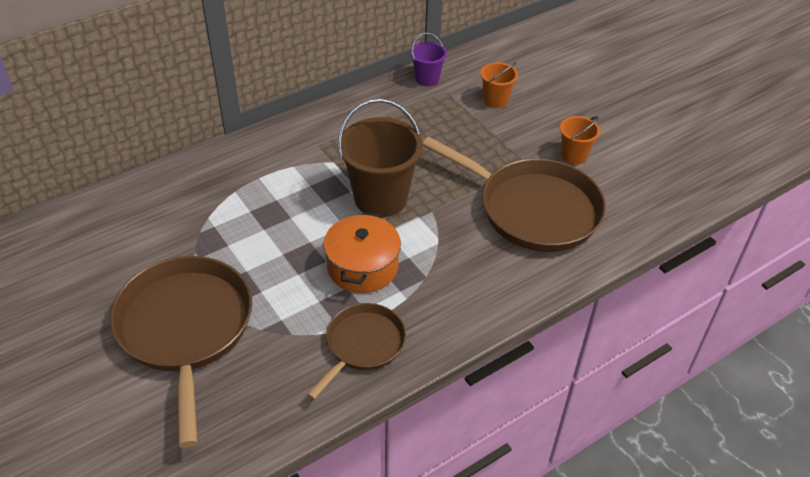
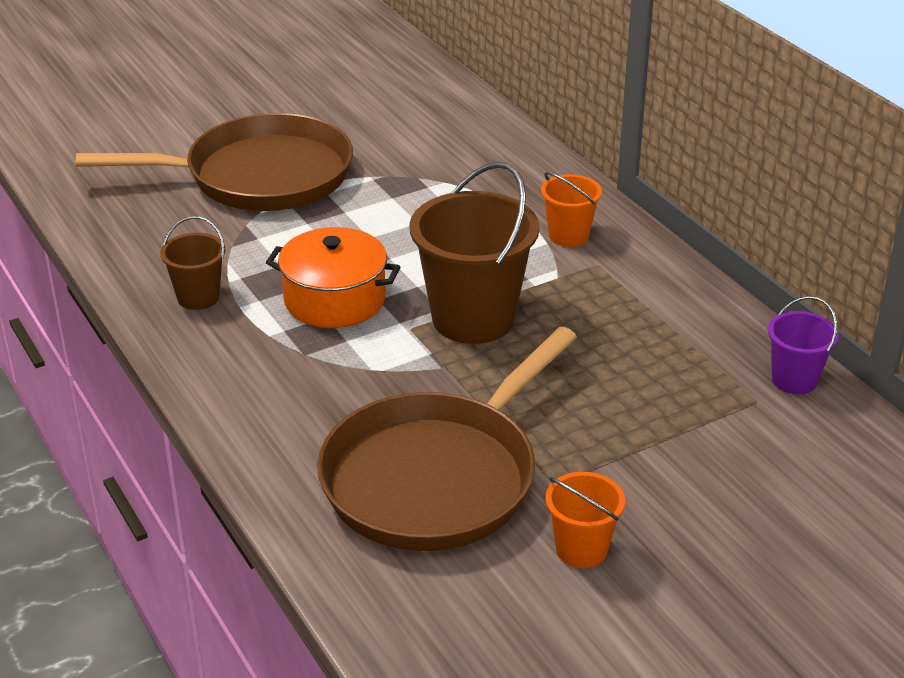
camera: 95 degrees right, 10 degrees down
brown pan [307,303,406,400] -> brown bucket [160,216,225,310]
orange bucket [480,62,518,108] -> orange bucket moved to [541,172,602,247]

